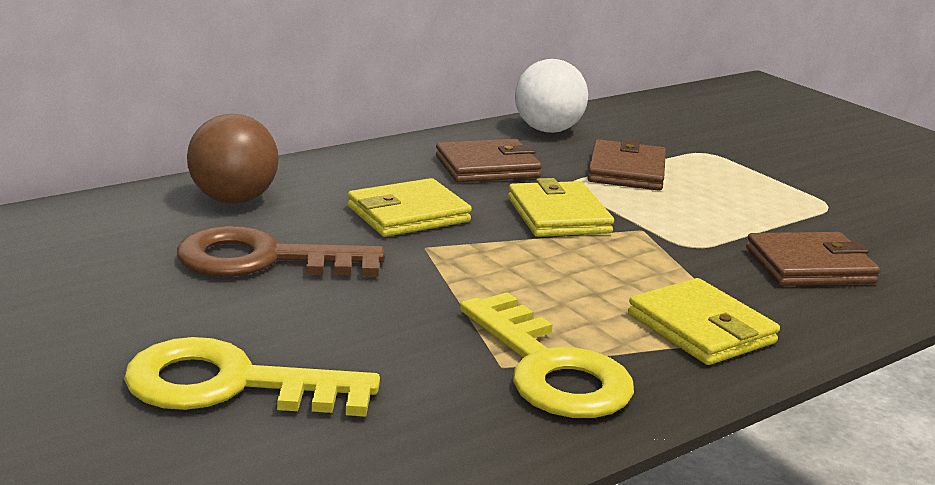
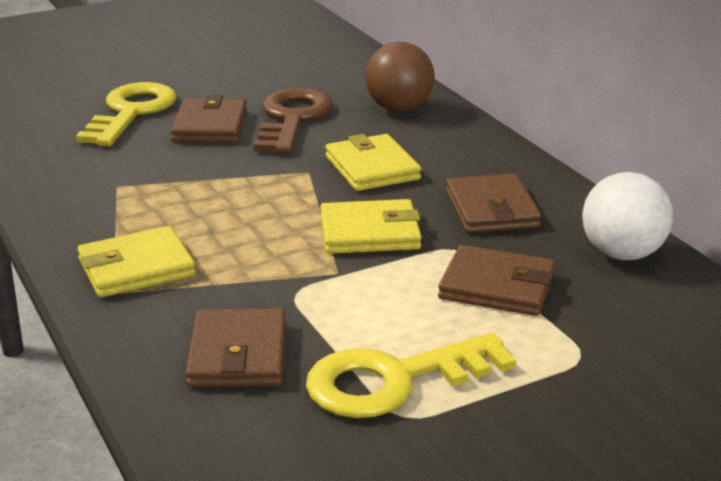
camera: 100 degrees right, 5 degrees up
yellow key [460,292,634,418] -> yellow key moved to [306,333,516,418]
none -> brown wallet [171,95,247,143]

